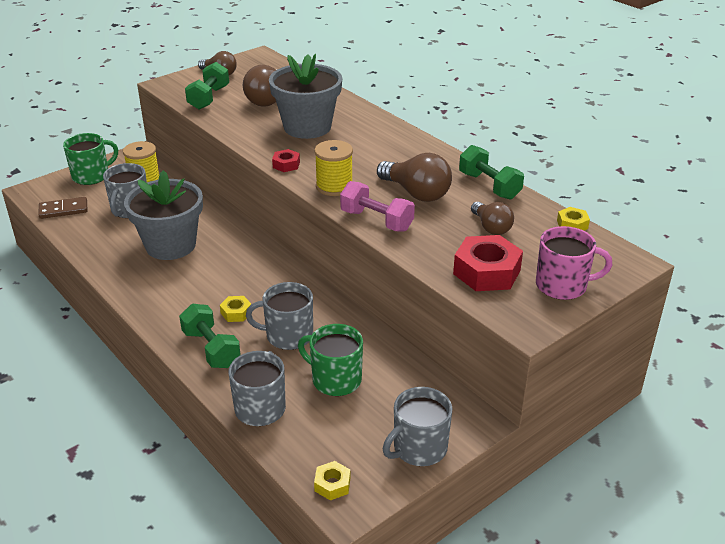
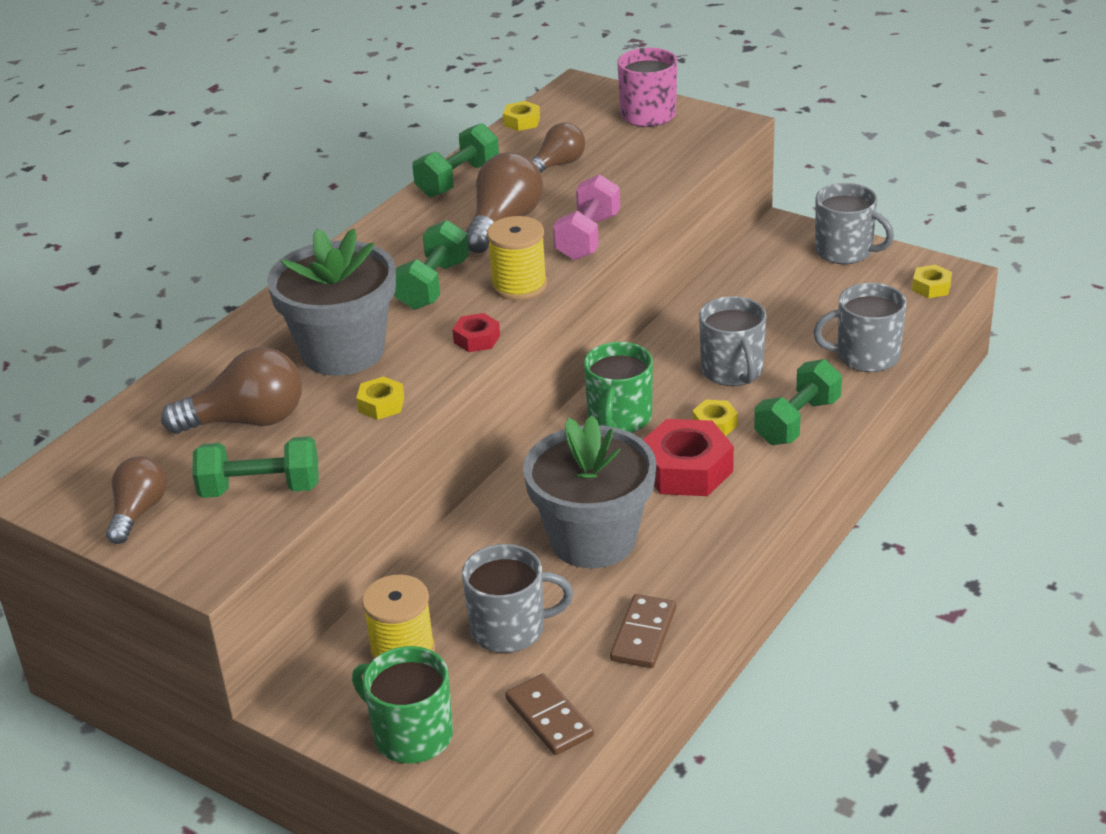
camera: 105 degrees left, 0 degrees up
green mug [298,324,363,396] -> green mug moved to [584,342,653,433]
red nut [453,235,523,291] -> red nut moved to [643,419,734,496]
none -> yellow nut [356,376,404,420]
none -> green dumbbell [394,220,469,310]
none -> brown domino [610,594,676,668]

